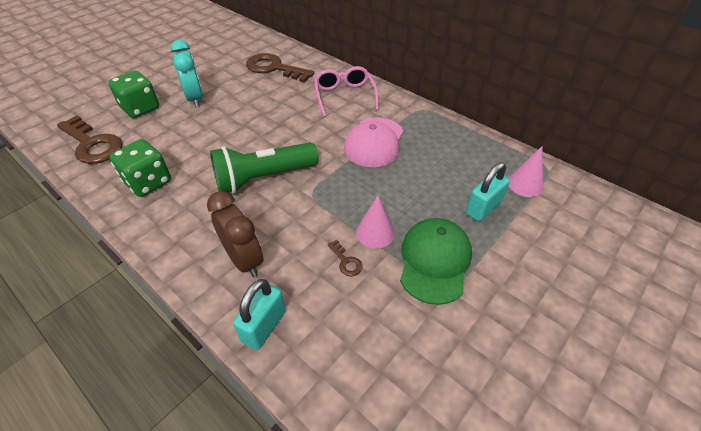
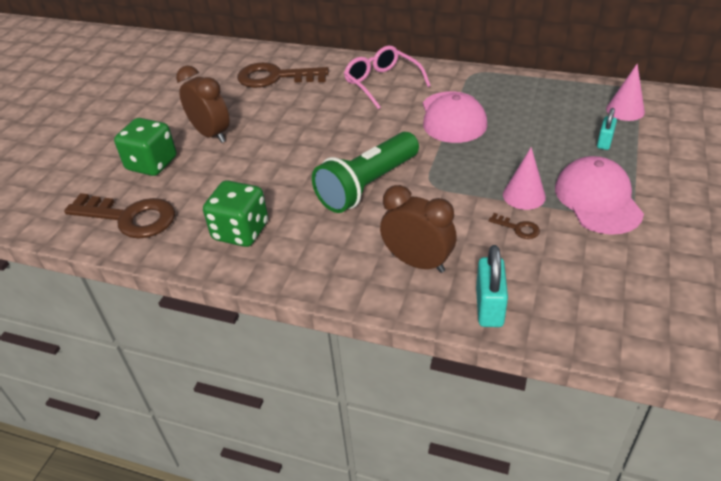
camera: 20 degrees left, 5 degrees down
turquoise clock [171,40,203,108] -> brown clock [176,66,229,143]
green cap [400,218,472,305] -> pink cap [555,156,644,235]
turquoise padlock [466,162,510,222] -> turquoise padlock [597,108,617,150], size x0.63

